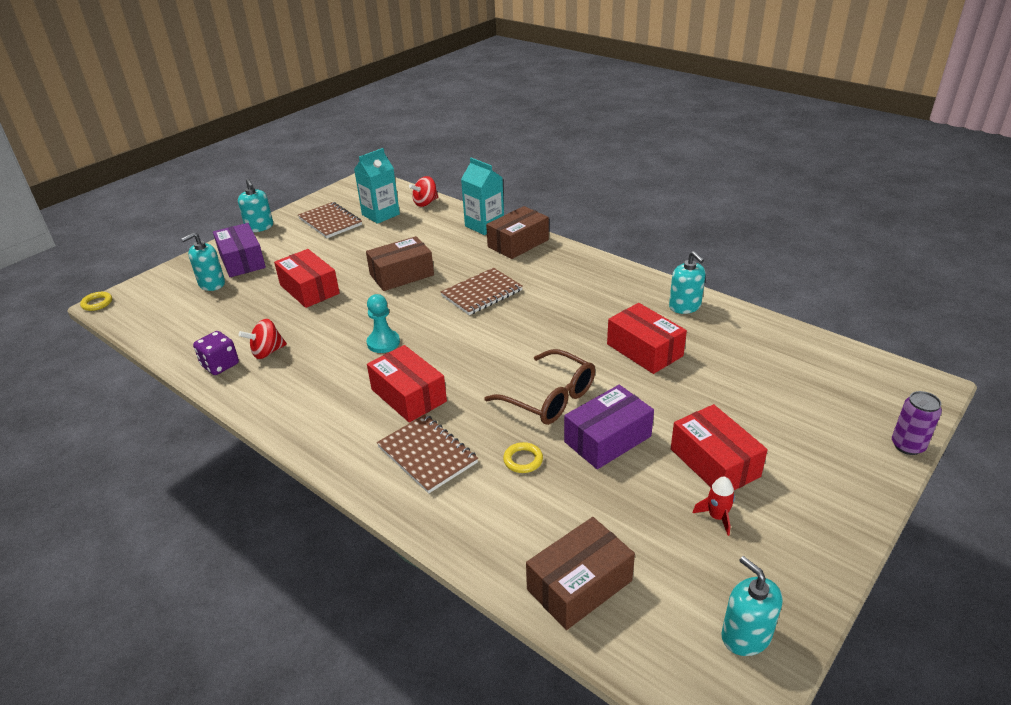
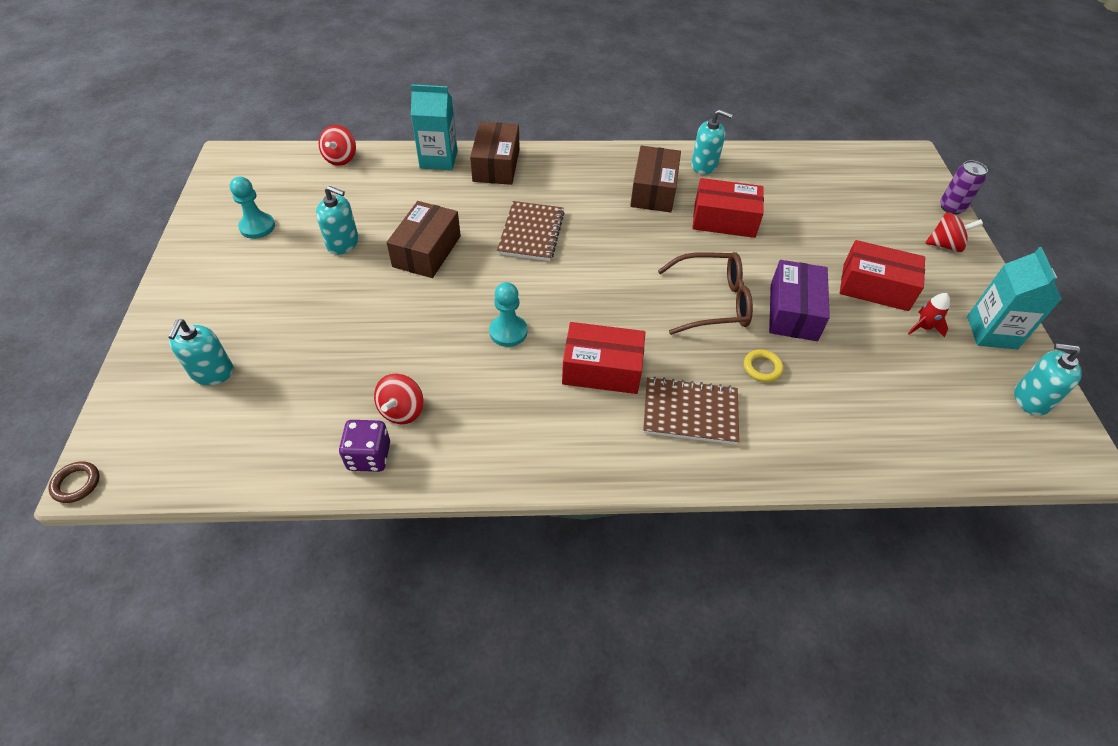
camera: 45 degrees left, 15 degrees up
yellow ring [80,292,112,311] -> brown ring [49,461,100,503]
purple box [213,223,266,277] -> none
turquoise soap dispenser [238,179,273,232] -> turquoise soap dispenser moved to [316,186,359,255]
red box [274,249,340,308] -> none
brown notebook [298,202,362,238] -> turquoise pawn [230,176,275,239]
turquoise carton [354,148,400,224] -> turquoise carton moved to [967,247,1062,349]
brown box [526,517,635,630] -> brown box moved to [630,146,681,213]
none -> red spinning top [925,212,983,252]

